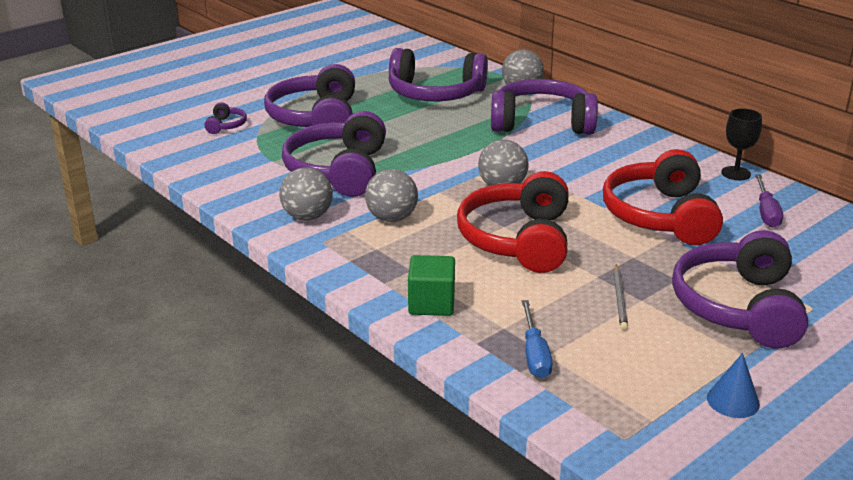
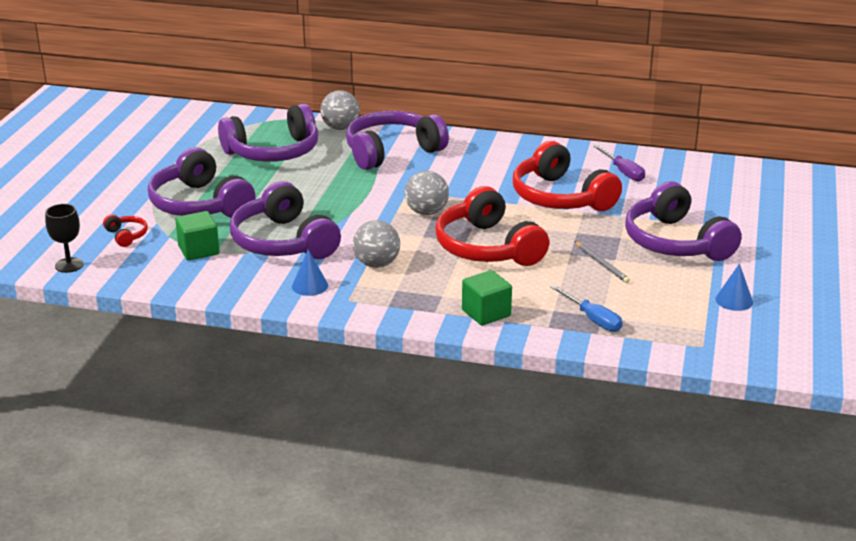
camera: 35 degrees left, 0 degrees up
purple headphones [204,102,247,134] -> red headphones [103,214,148,247]
grey ball [279,167,333,221] -> blue cone [292,250,328,296]
black goblet [721,109,762,180] -> black goblet moved to [45,204,84,273]
none -> green cube [175,211,220,261]

